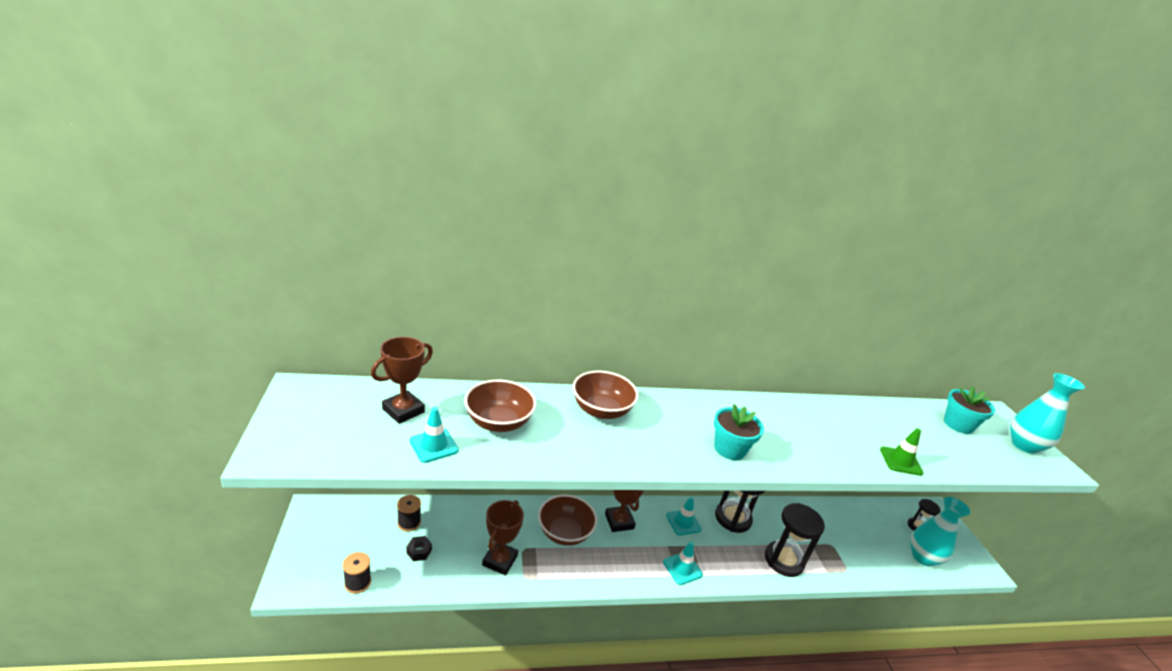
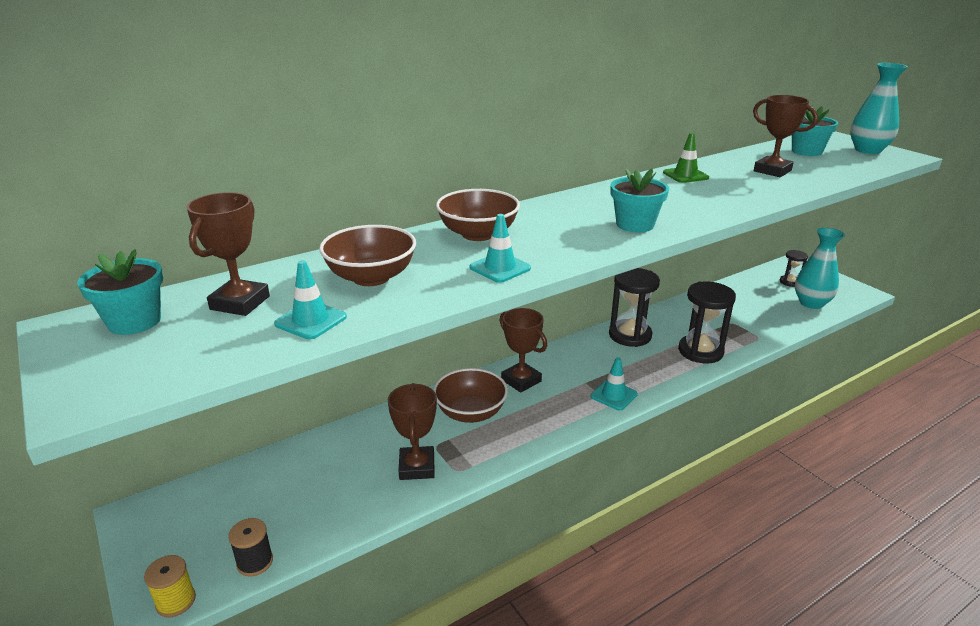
camera: 20 degrees left, 0 degrees up
black spool [397,495,421,531] -> none
black nut [407,536,432,561] -> none
turquoise traffic cone [666,496,702,536] -> turquoise traffic cone moved to [470,214,531,283]
green traffic cone [880,428,924,476] -> green traffic cone moved to [663,133,709,183]
none -> turquoise flower pot [77,249,163,335]
none -> yellow spool [144,555,196,617]
none -> brown trophy [753,95,818,177]

